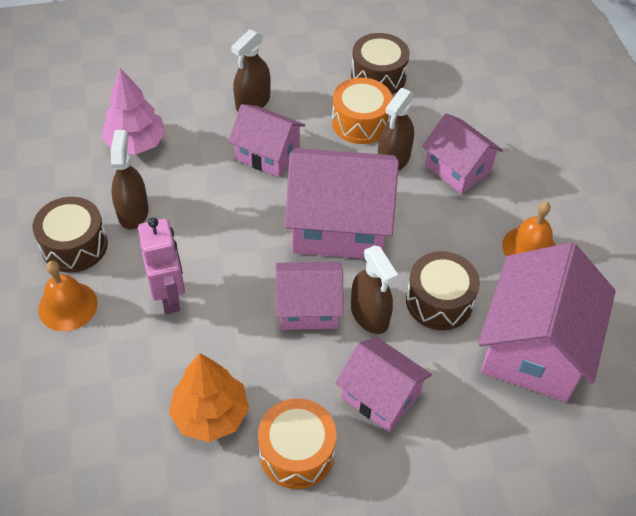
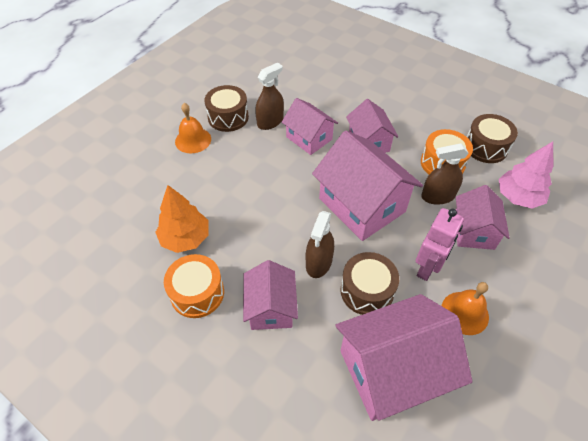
camera: 50 degrees right, 0 degrees up
pink tree [101,68,166,155] -> pink tree moved to [499,142,553,209]
pink robot [138,217,185,314] -> pink robot moved to [416,208,464,281]
brown spray bottle [231,29,271,111] -> none
pink house [276,262,344,330] -> pink house moved to [282,98,338,155]

